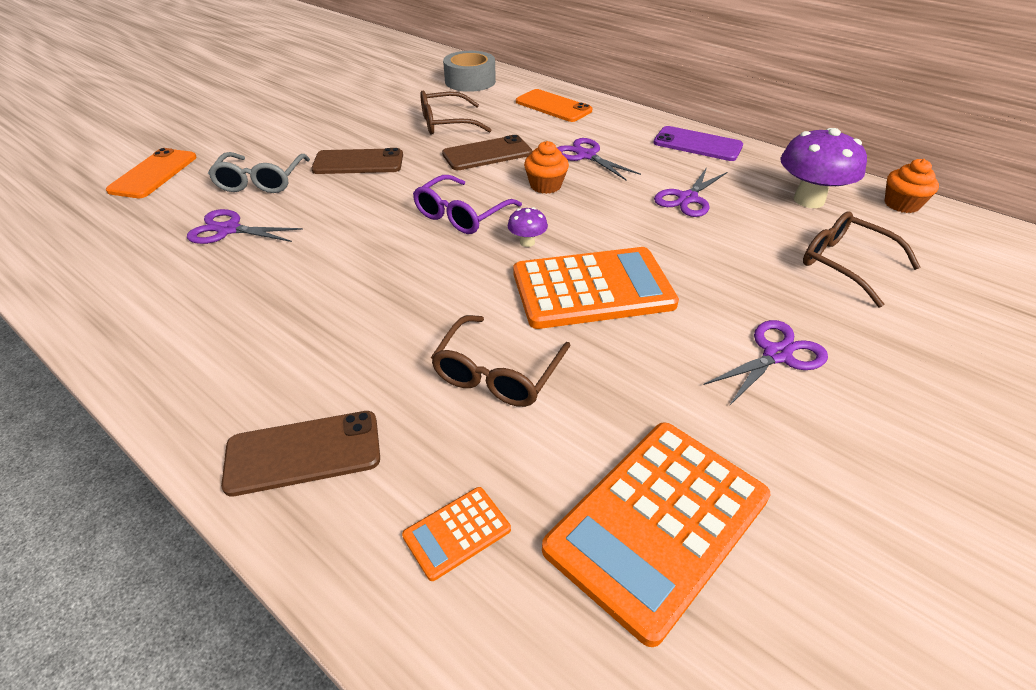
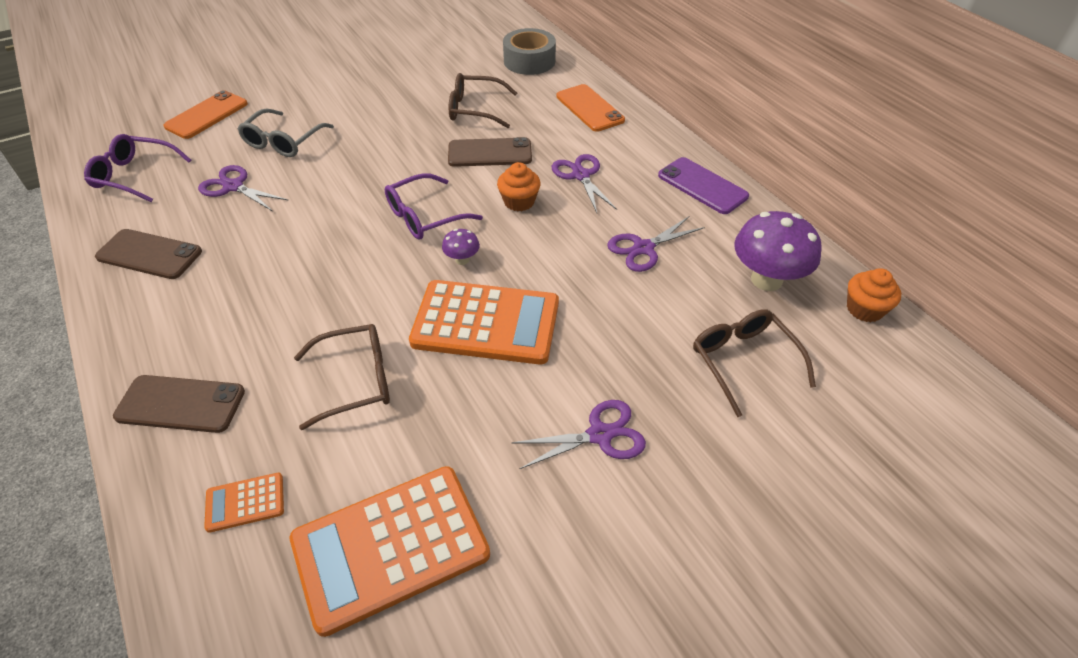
camera: 20 degrees right, 5 degrees up
brown phone [311,148,403,174] -> brown phone moved to [95,229,202,279]
brown glasses [431,315,570,407] -> brown glasses turned 150 degrees counterclockwise [294,324,390,430]
none -> purple glasses [84,134,191,202]

